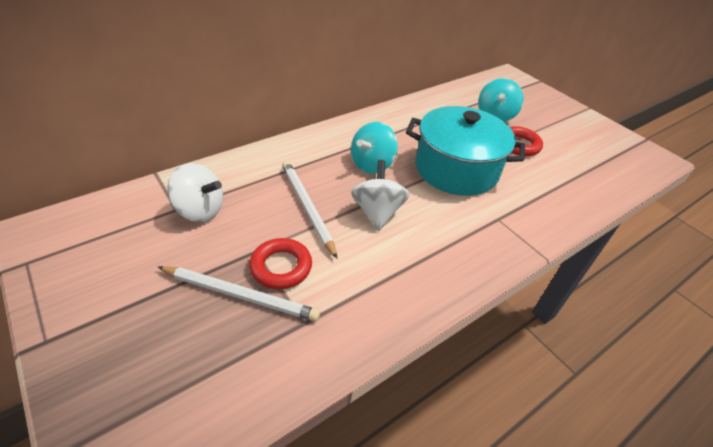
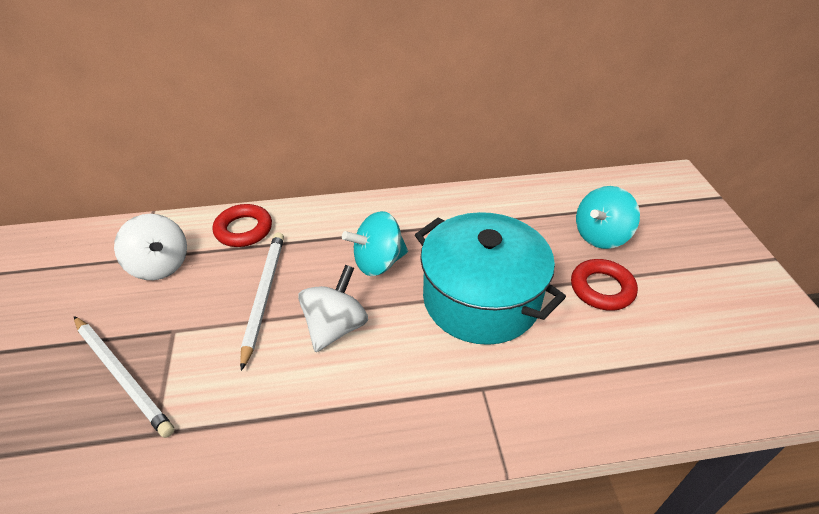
camera: 30 degrees right, 0 degrees up
red ring [249,238,312,289] -> red ring moved to [213,204,272,247]

